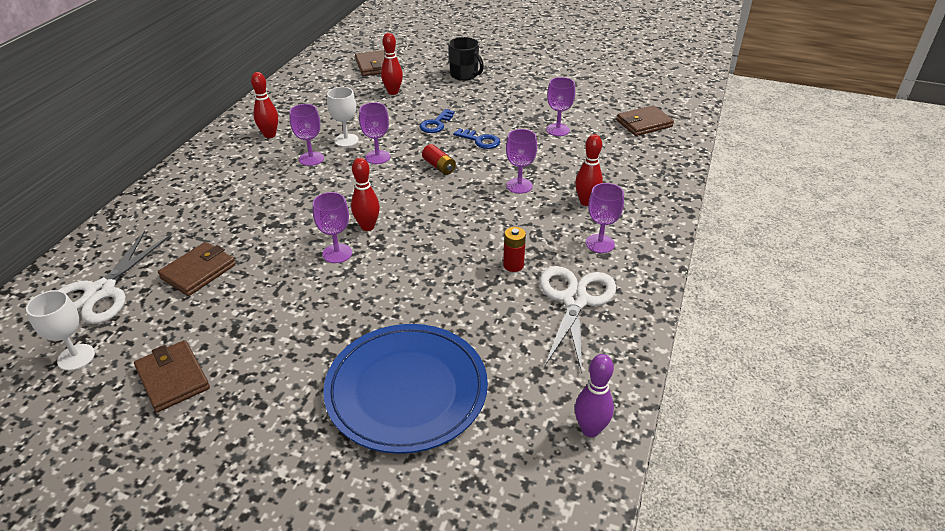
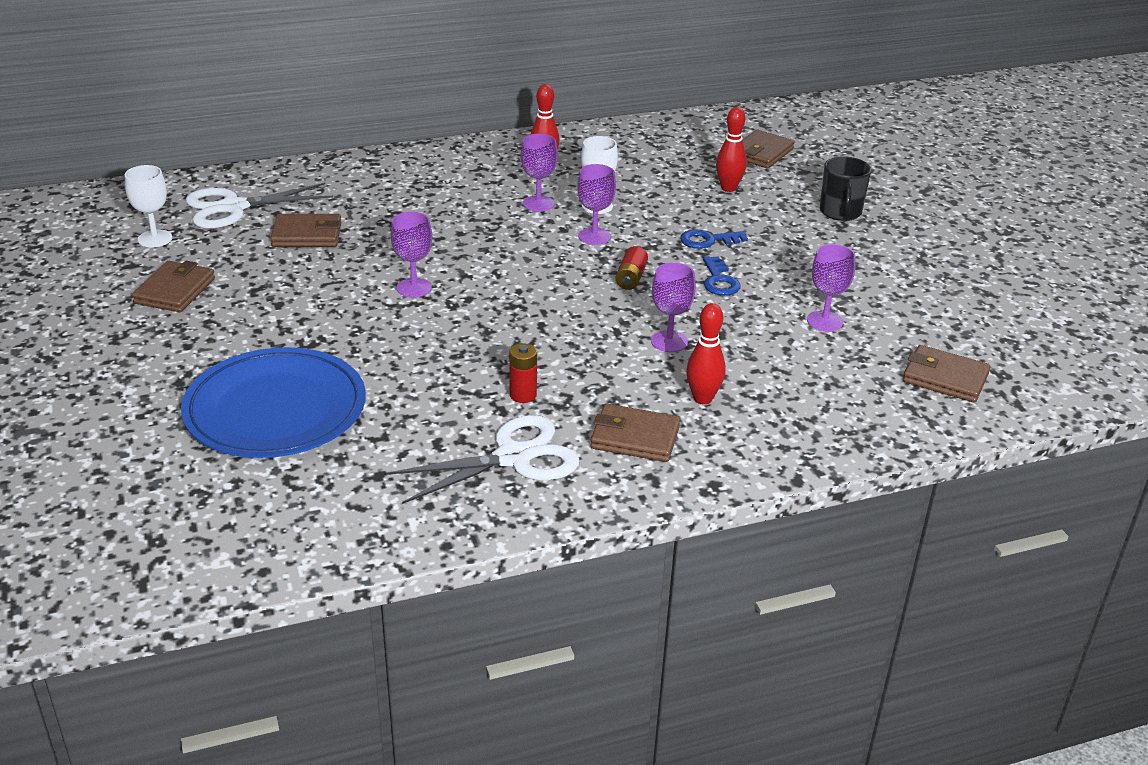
camera: 50 degrees right, 5 degrees down
red bowling pin [351,158,380,231] -> none
purple bowling pin [575,354,614,437] -> none
purple goblet [586,183,624,253] -> brown wallet [590,404,681,462]

